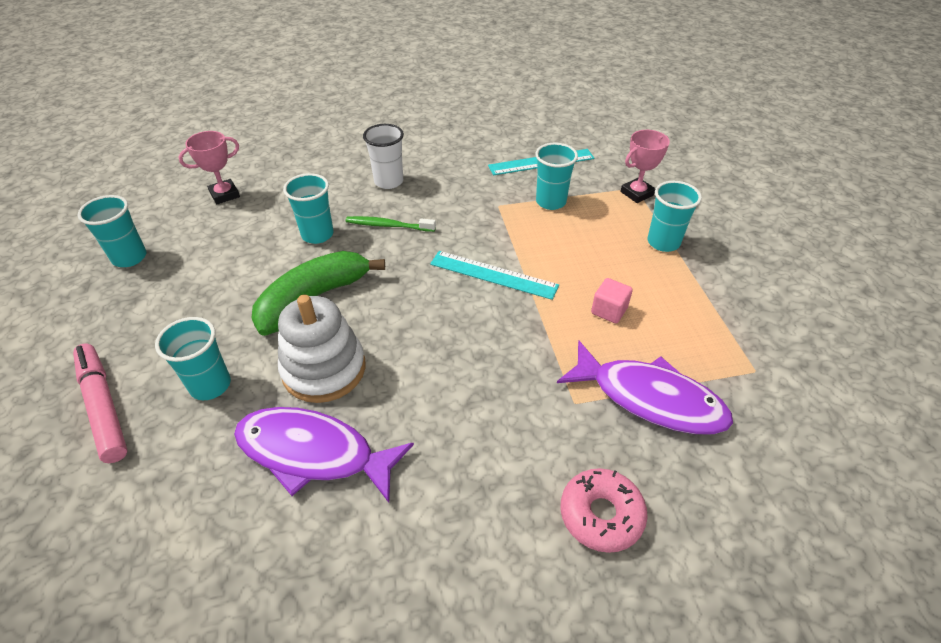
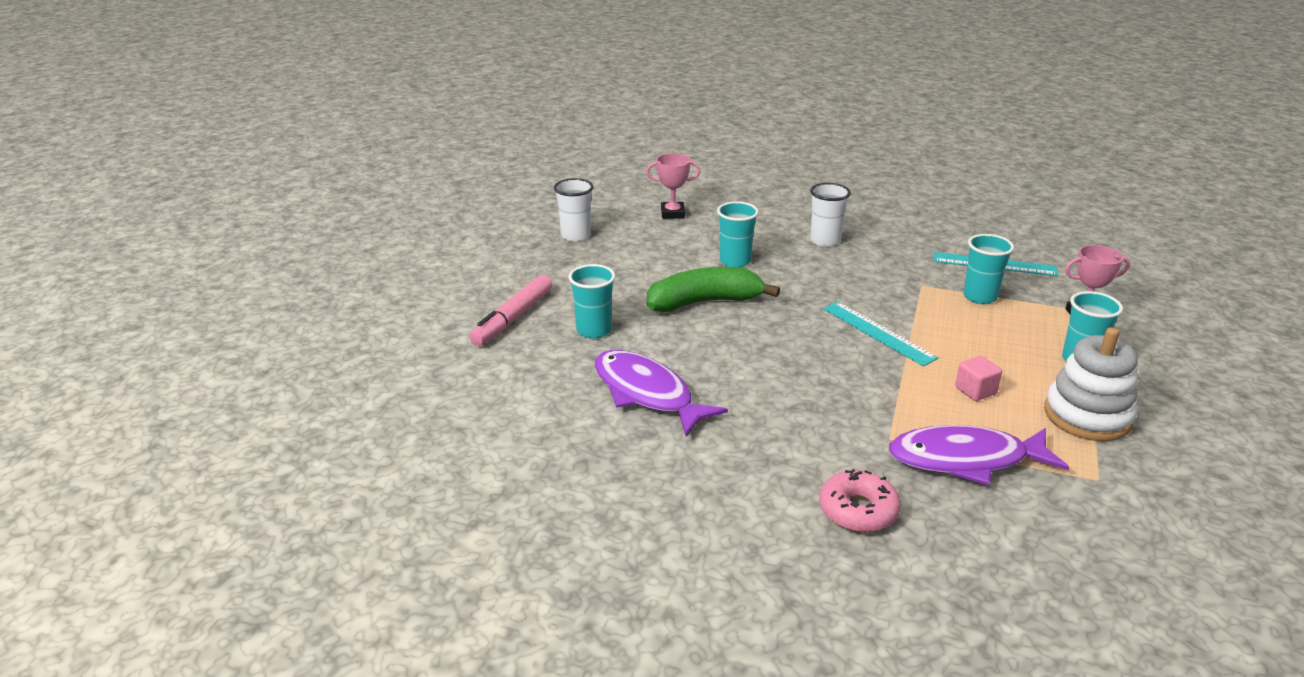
camera: 30 degrees right, 15 degrees down
pink marker [73,344,128,463] -> pink marker turned 150 degrees counterclockwise [469,275,552,346]
turquoise cup [78,195,147,267] -> white cup [554,178,594,242]
white stacking toy [278,294,366,403] -> white stacking toy moved to [1044,328,1138,441]
green toothbrush [346,216,436,232] -> none
purple fish [557,341,733,434] -> purple fish turned 120 degrees clockwise [889,425,1069,485]

